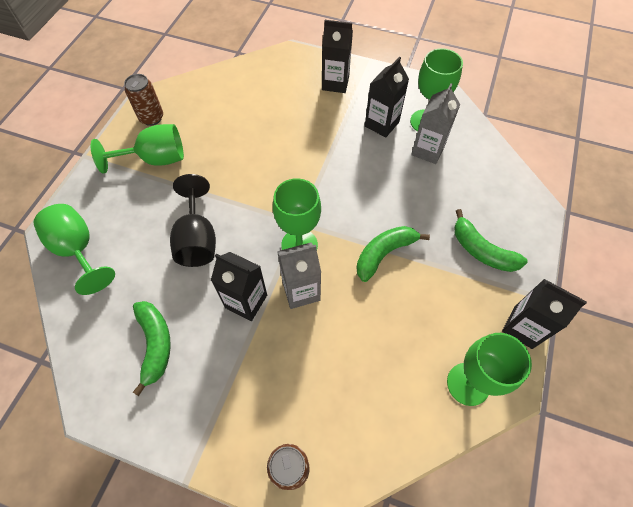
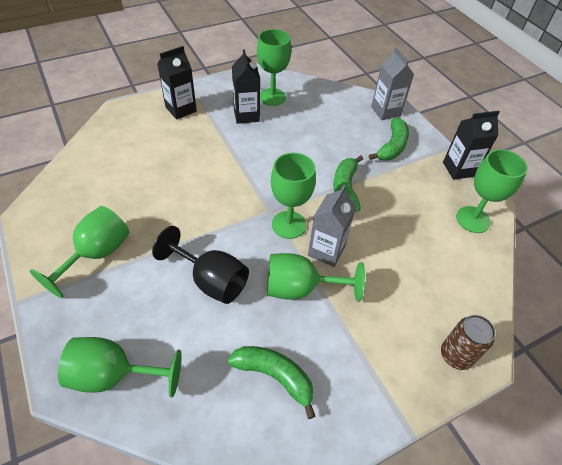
camera: 50 degrees left, 10 degrees down
brown can [124,74,163,126] -> none
black carton [211,252,267,321] -> green goblet [267,253,365,302]
grey carton [411,83,460,164] -> grey carton moved to [371,47,414,120]
green banana [454,209,528,272] -> green banana turned 60 degrees counterclockwise [369,118,409,160]

